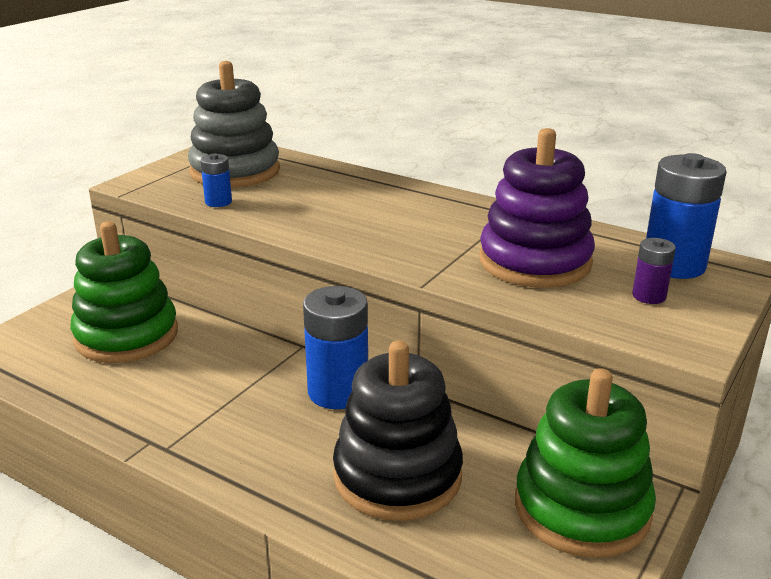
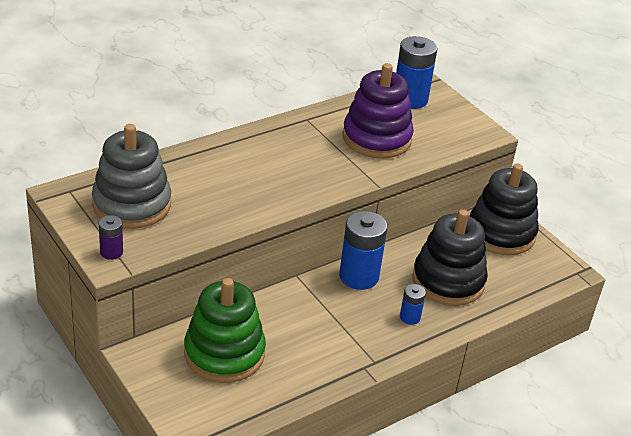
camera: 70 degrees left, 10 degrees up
blue battery [200,153,232,207] -> blue battery moved to [400,284,426,325]
green stacking toy [515,368,656,558] -> black stacking toy [470,164,539,255]
purple battery [632,238,676,304] -> purple battery moved to [99,215,123,260]

